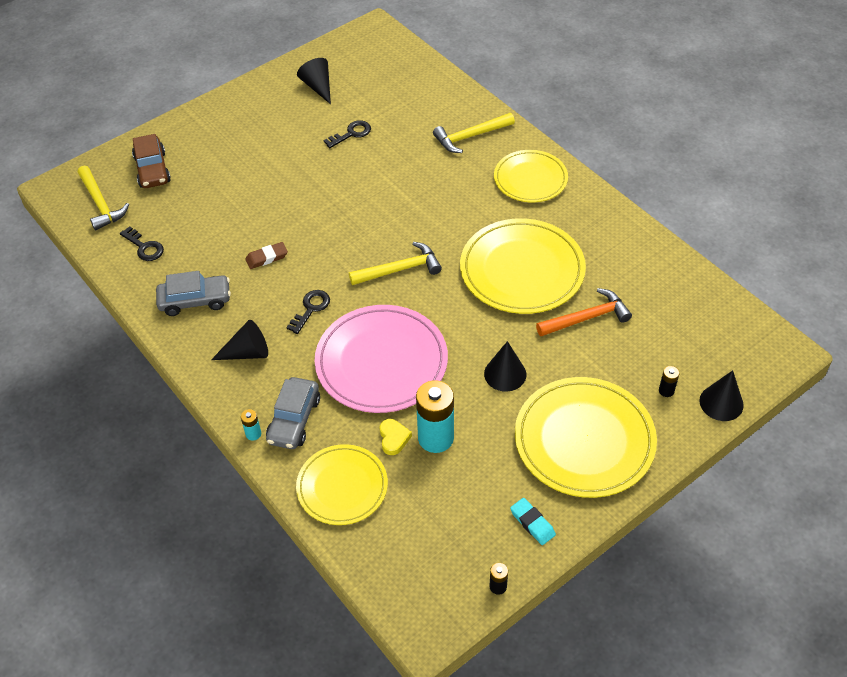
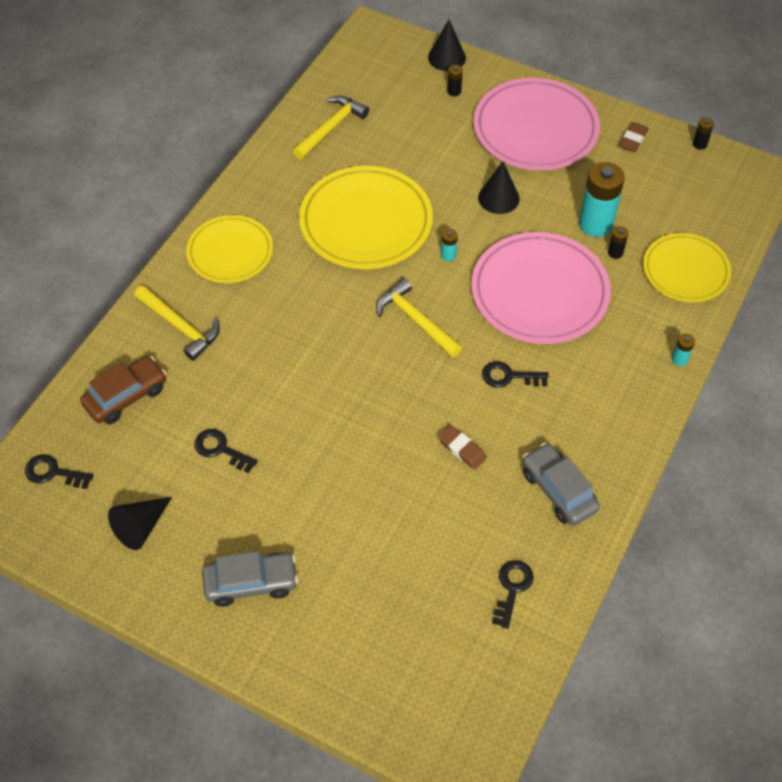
camera: 115 degrees left, 5 degrees up
yellow hammer [78,166,129,230] -> yellow hammer moved to [293,96,369,159]
brown car [132,134,171,188] -> brown car moved to [80,356,167,425]
black cone [211,320,268,360] -> none
grey car [266,377,320,449] -> grey car moved to [202,551,298,607]
yellow heart [380,419,412,455] -> black battery [608,226,628,259]
turquoise eraser [510,498,556,545] -> brown eraser [619,122,648,152]
yellow plate [515,377,657,498] -> pink plate [473,78,600,170]
orange hammer [536,288,632,336] -> none
none -> black key [25,454,93,489]
none -> turquoise battery [441,229,458,261]

